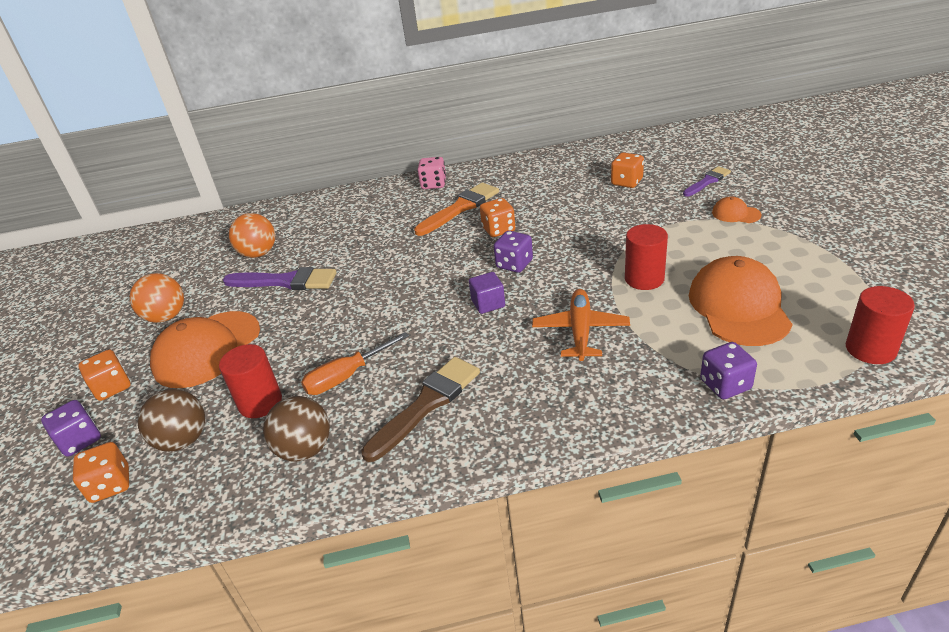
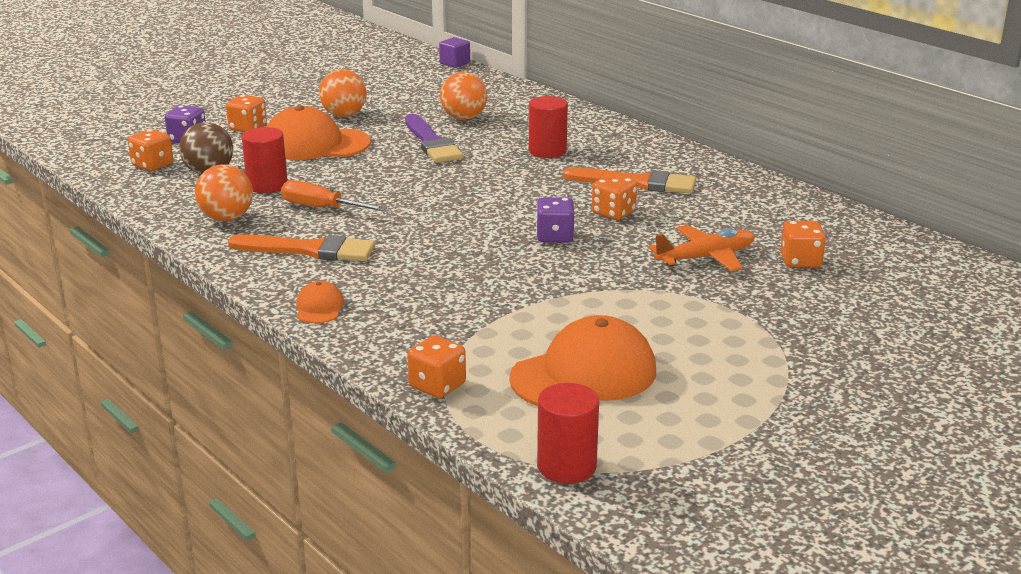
camera: 55 degrees right, 10 degrees down
brown ball [263,396,330,462] -> orange ball [195,164,253,221]
brown brush [361,357,480,462] -> orange brush [228,234,375,261]
pink dice [417,157,446,189] -> none
purple cube [469,272,505,314] -> purple cube moved to [439,37,470,68]
orange plane [532,289,630,361] -> orange plane moved to [648,225,755,271]
red cylinder [625,224,668,290] -> red cylinder moved to [529,96,568,158]
purple brush [683,166,731,196] -> none
purple dice [700,342,757,399] -> orange dice [407,335,466,398]
orange cap [712,196,762,223] -> orange cap moved to [296,281,344,324]

